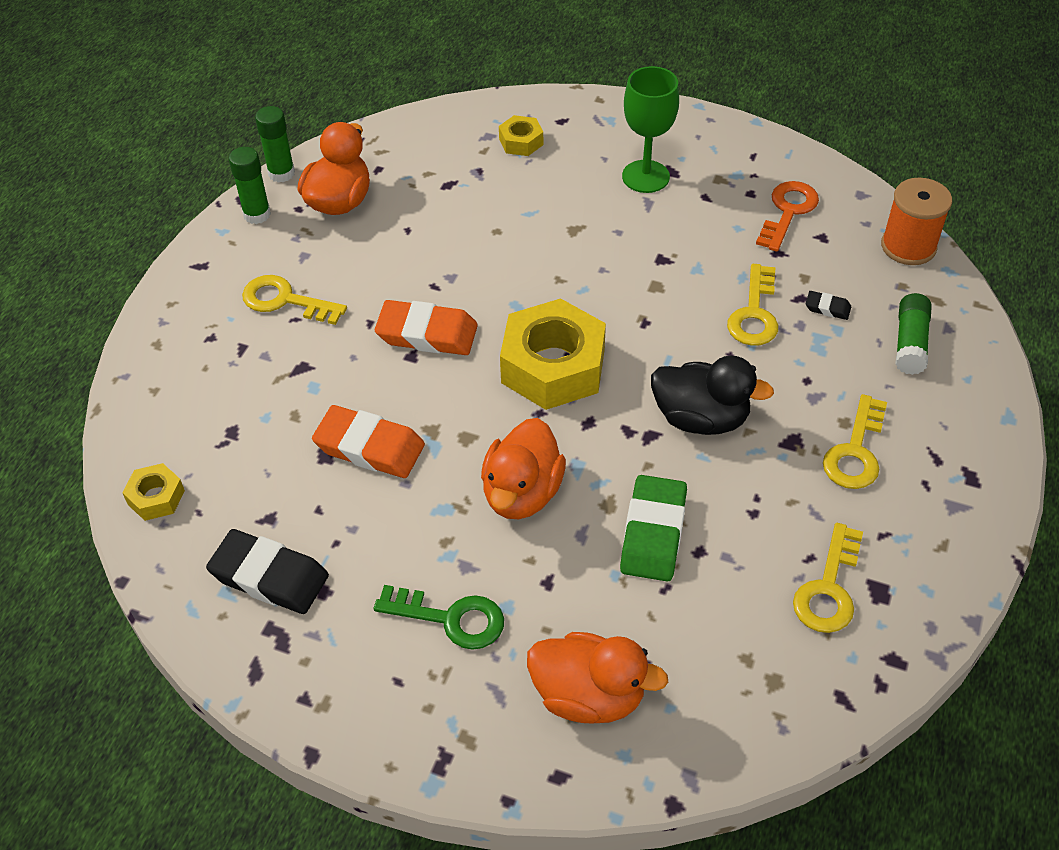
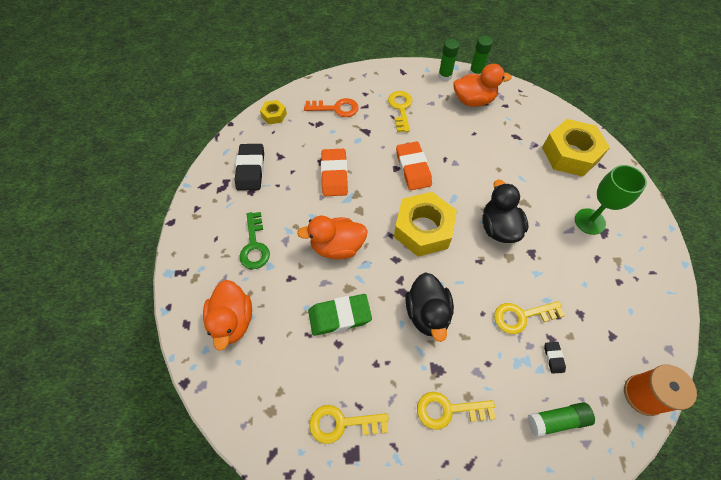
camera: 65 degrees right, 10 degrees up
yellow nut [499,115,543,156] -> yellow nut [542,119,610,177], size x2.12
orange key [756,181,819,252] -> orange key moved to [304,98,359,117]
none -> black duck [482,180,529,243]

